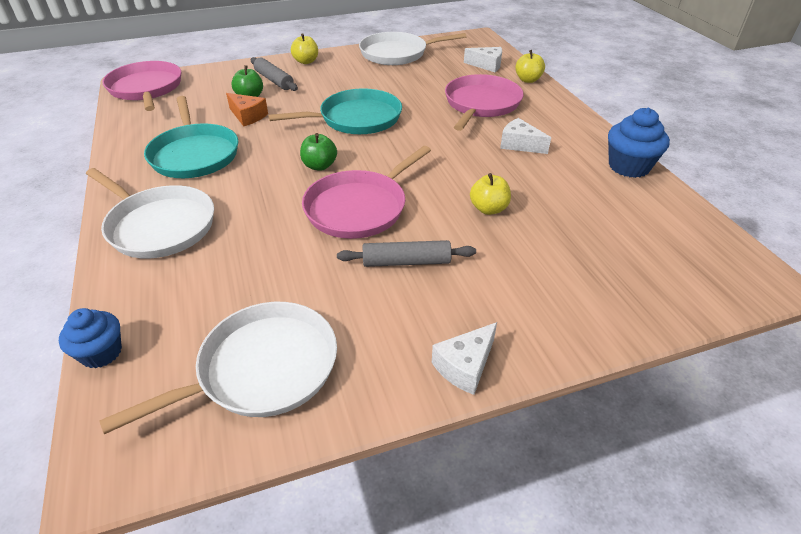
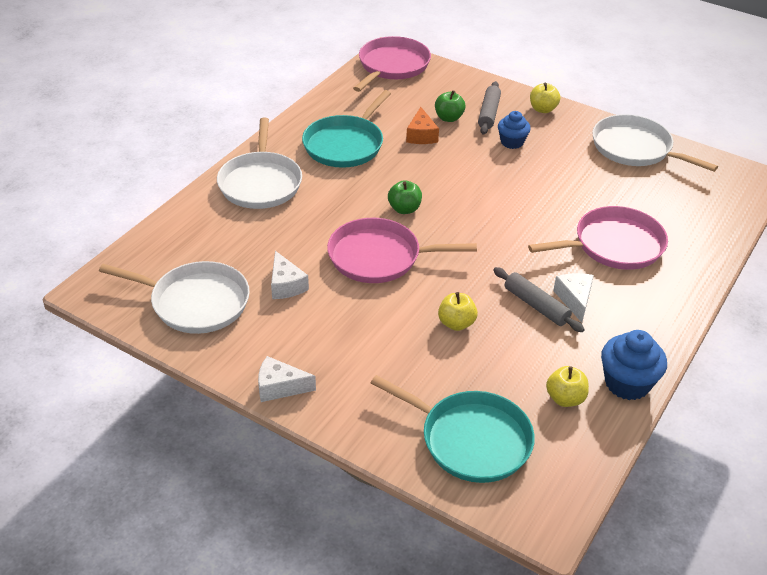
camera: 50 degrees right, 0 degrees up
blue cupcake [59,308,122,368] -> blue cupcake moved to [498,111,531,149]
turquoise pan [268,88,402,134] -> turquoise pan moved to [371,375,535,483]
grey rolling pin [337,240,476,267] -> grey rolling pin moved to [493,267,585,332]
white cheese [464,47,502,72] -> white cheese moved to [271,251,309,299]
yellow apple [515,50,545,83] -> yellow apple moved to [546,366,589,407]

